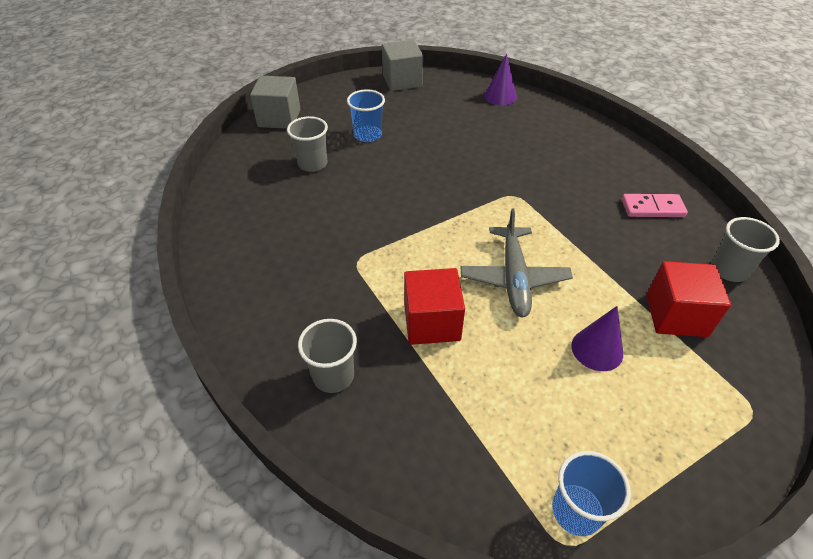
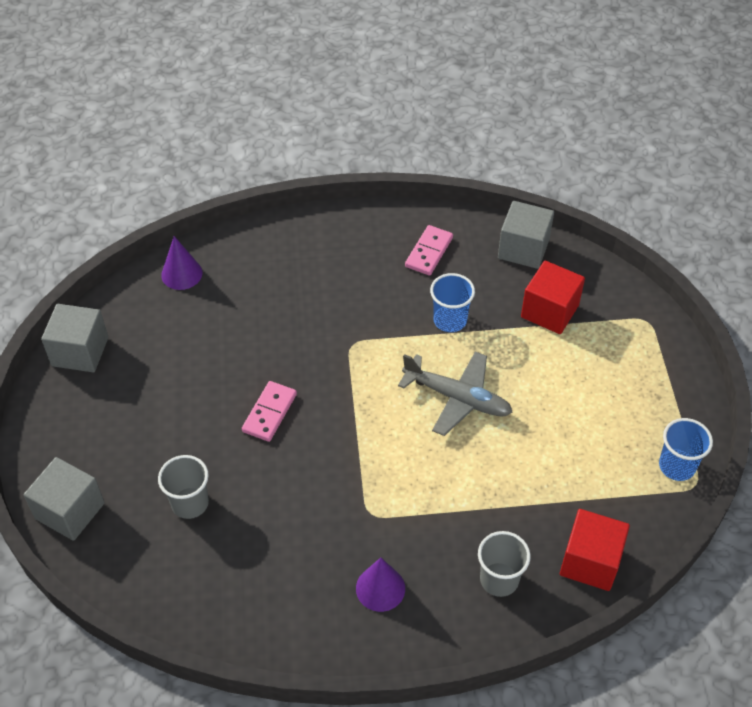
camera: 65 degrees left, 5 degrees up
blue cup [347,89,385,142] -> blue cup moved to [430,273,475,332]
red cube [404,268,465,345] -> red cube moved to [560,509,630,591]
purple cone [571,306,623,371] -> purple cone moved to [356,558,405,612]
grey cup [711,217,780,282] -> grey cube [498,201,554,269]
none -> pink domino [242,381,297,442]

